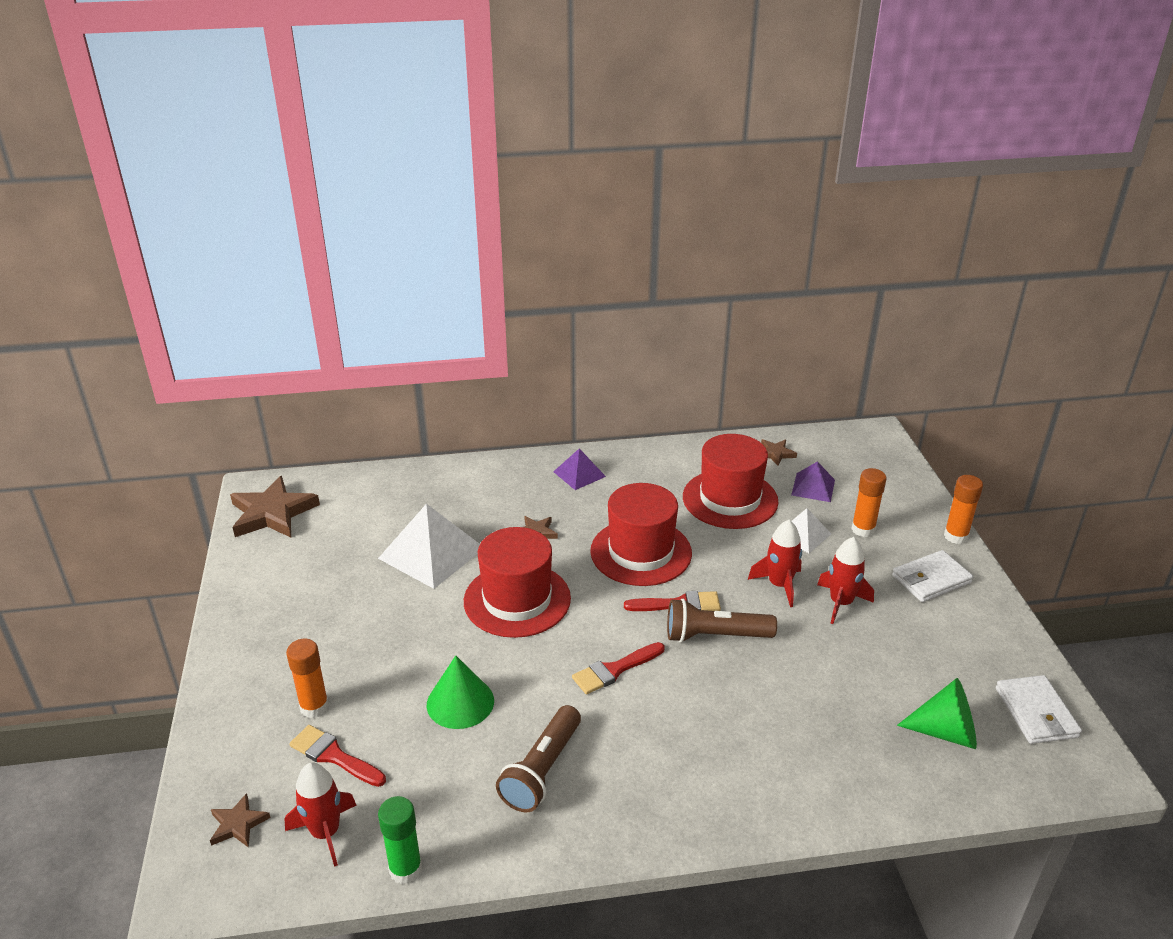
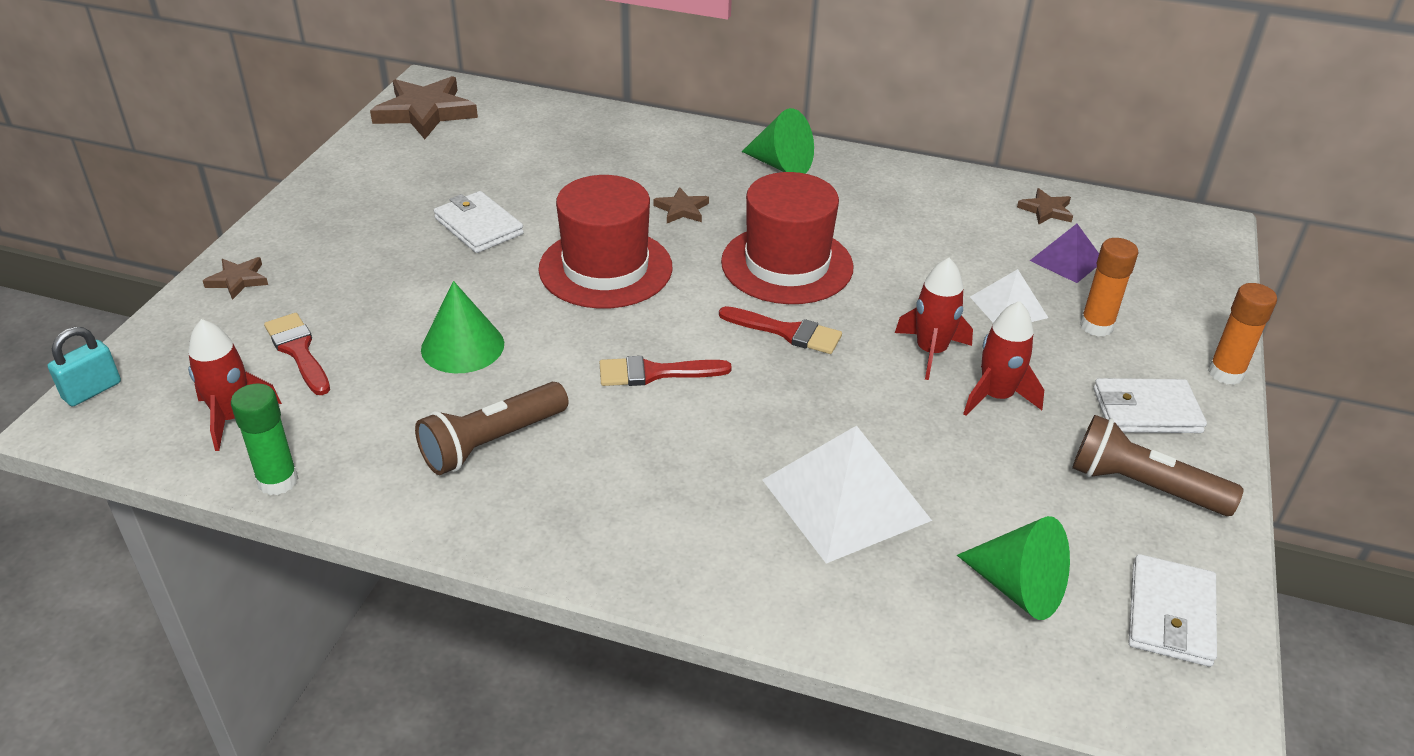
camera: 25 degrees right, 5 degrees up
brown star [210,793,271,848] -> brown star moved to [203,257,268,300]
orange glue stick [286,639,329,718] -> none
white pyramid [378,504,480,589] -> white pyramid moved to [763,425,932,564]
purple pyramid [553,448,606,490] -> green cone [742,108,814,174]
brown flashlight [667,599,777,643] -> brown flashlight moved to [1072,415,1243,516]
red hat [683,434,778,529] -> none
none -> turquoise padlock [47,327,121,406]
none -> white wallet [434,191,524,253]

